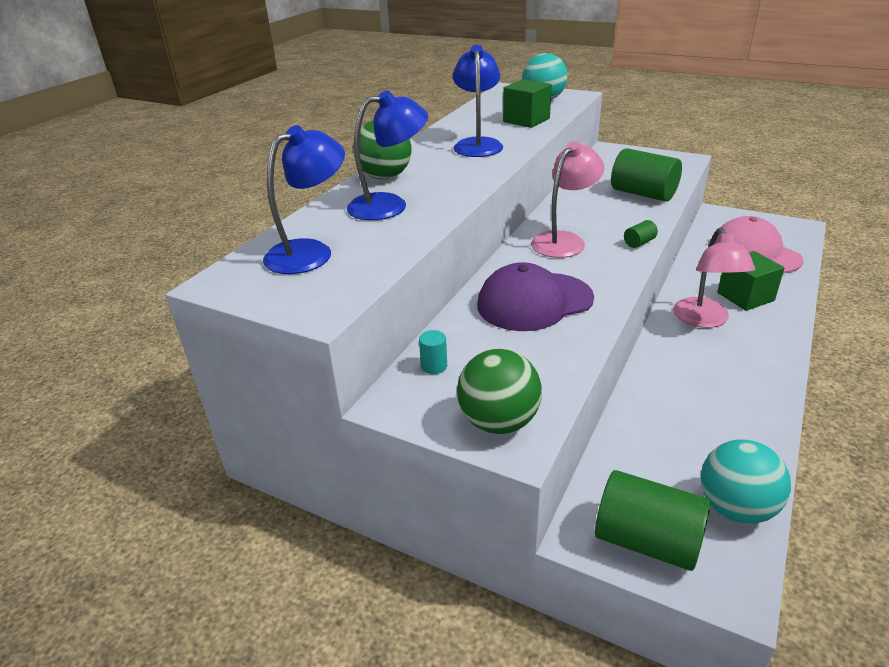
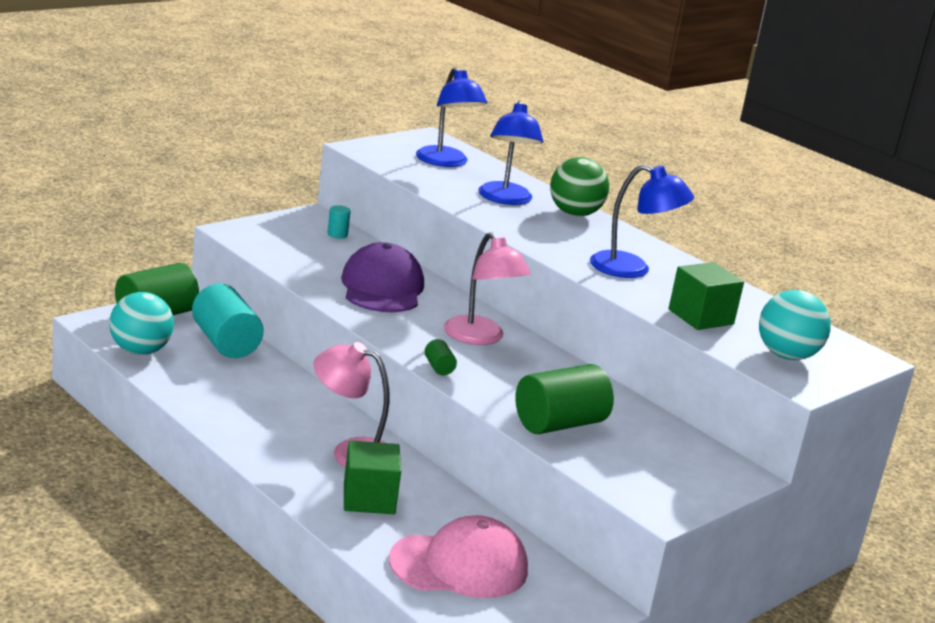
camera: 105 degrees right, 10 degrees down
green ball [457,349,542,434] -> none
none -> turquoise cylinder [192,284,264,358]

